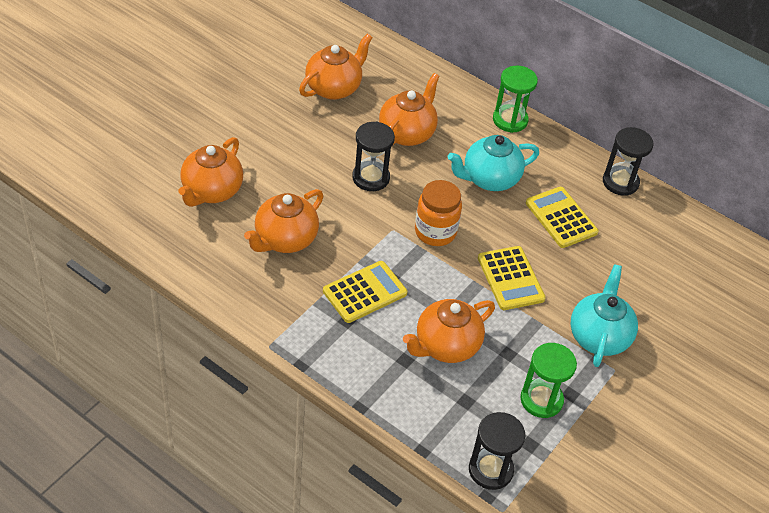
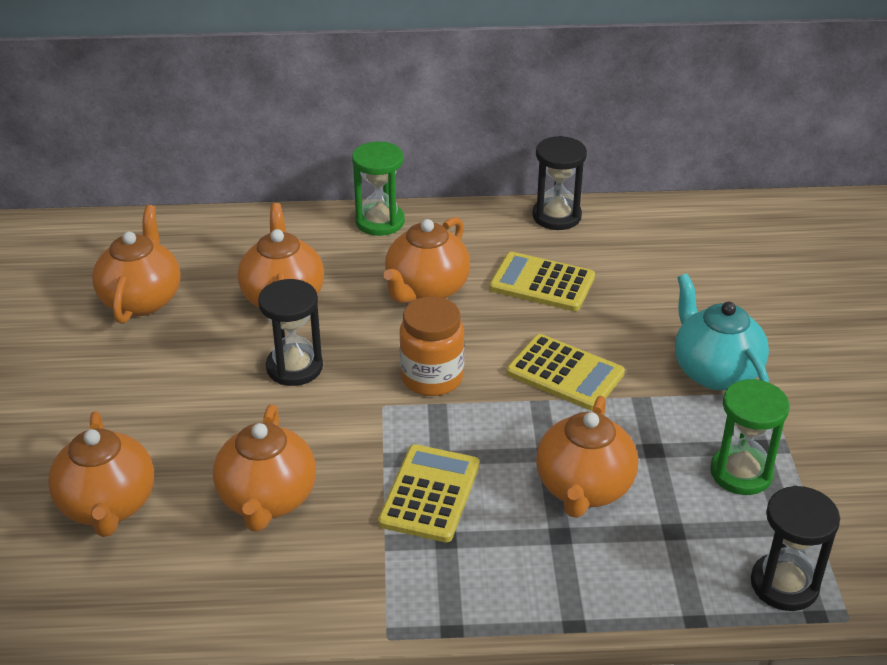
camera: 35 degrees left, 10 degrees down
turquoise teapot [448,135,539,191] -> orange teapot [384,217,470,303]

